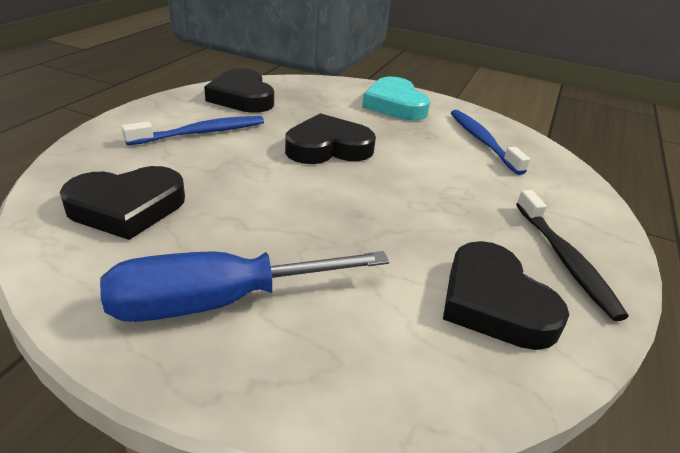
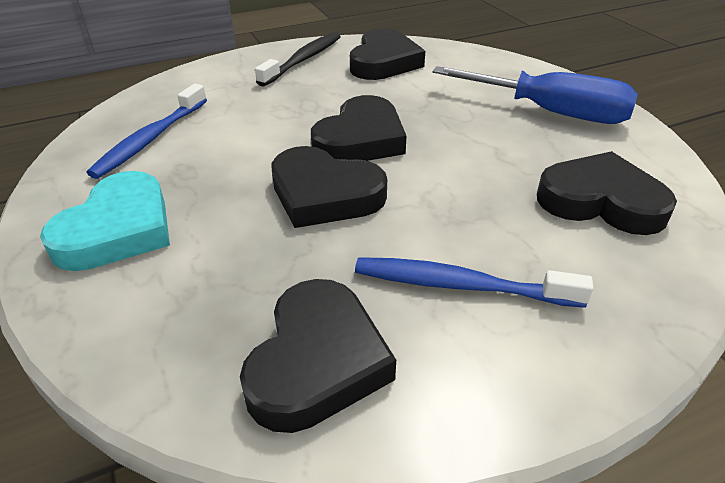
camera: 135 degrees left, 5 degrees up
none -> black heart [311,95,407,161]

